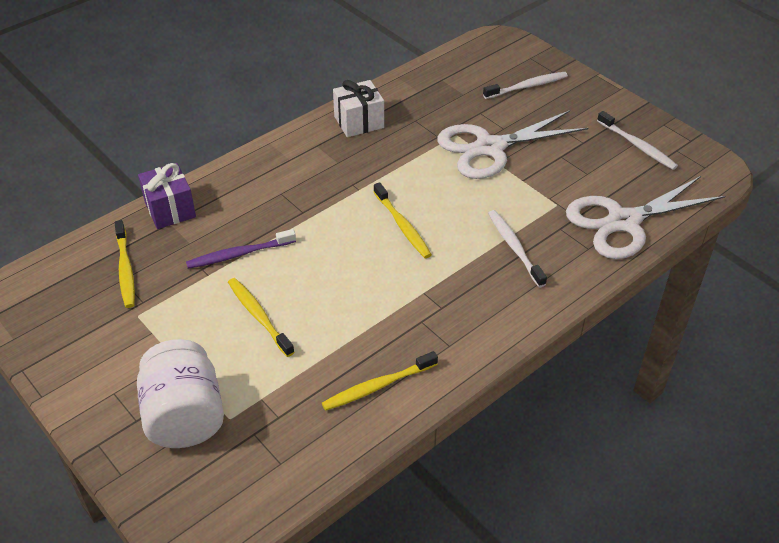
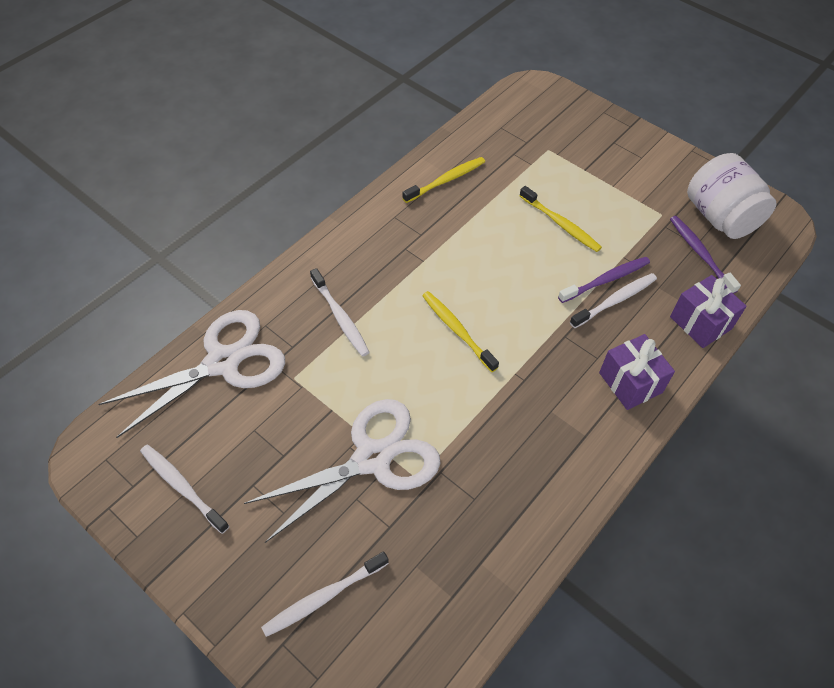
camera: 170 degrees right, 10 degrees up
yellow toothbrush [115,220,135,308] -> purple toothbrush [670,216,741,294]
white jar [137,339,224,448] -> white jar moved to [687,153,777,239]
white gift [333,80,384,137] -> none
none -> white toothbrush [570,273,657,328]
none -> purple gift [599,334,675,410]

